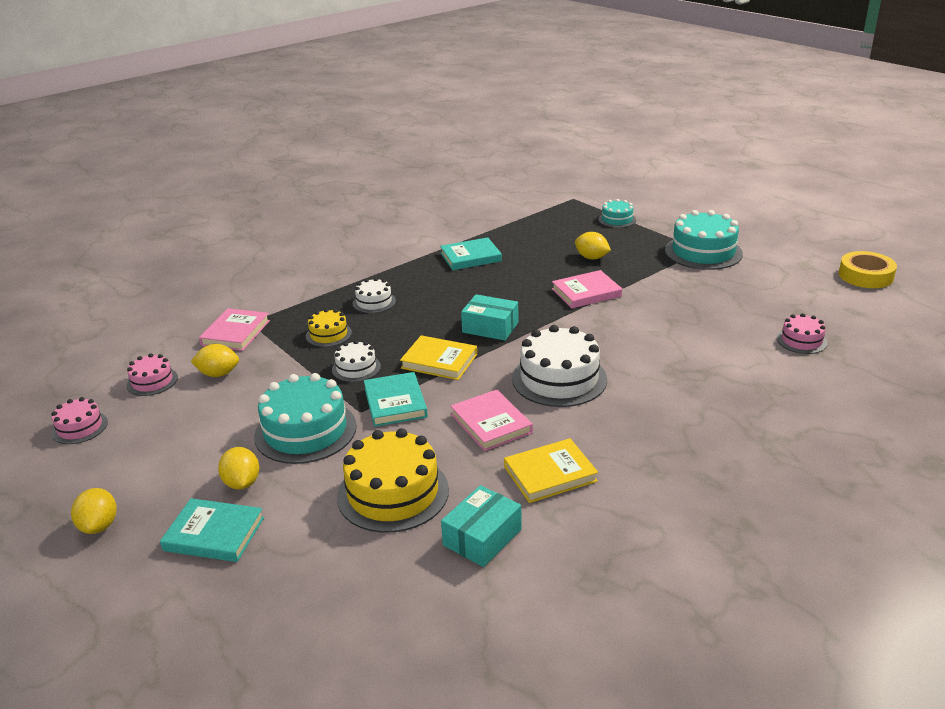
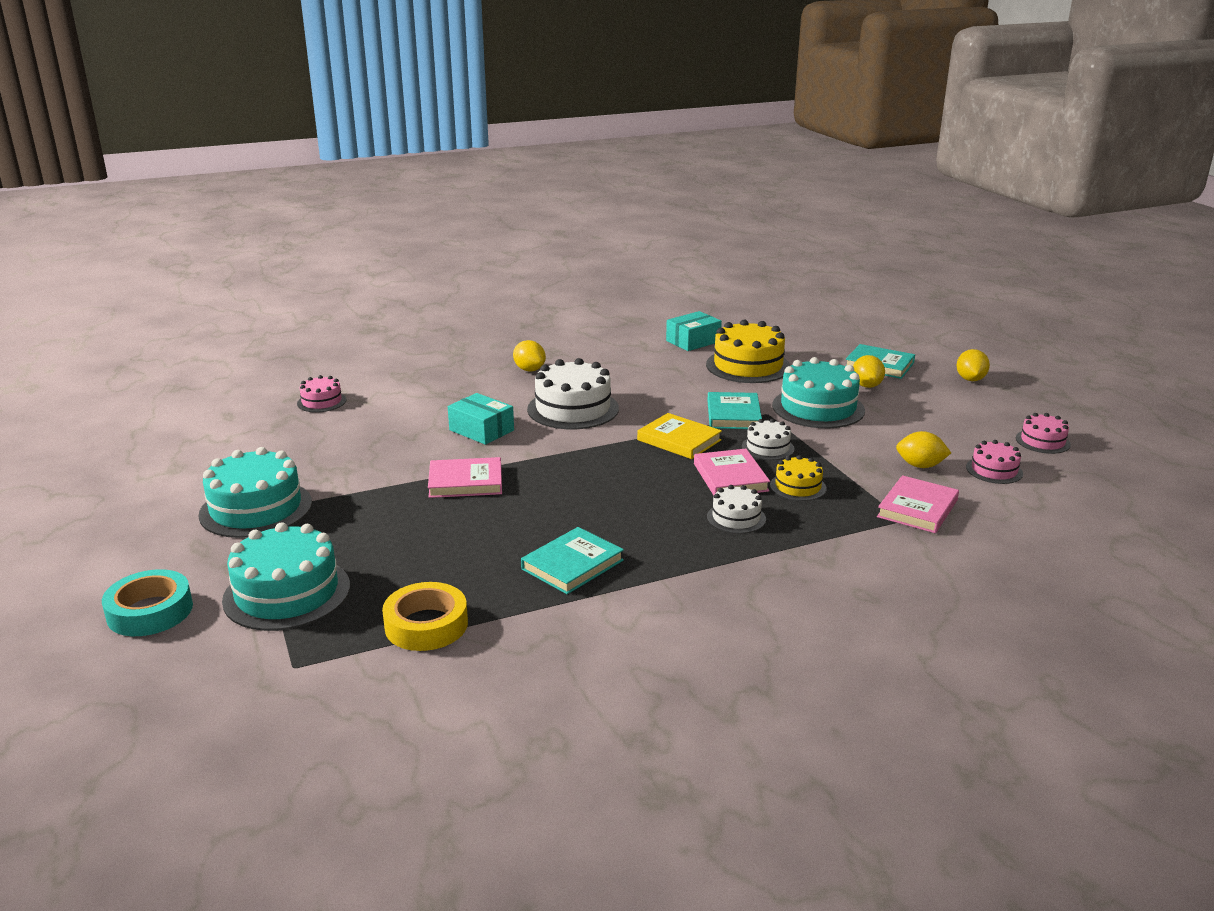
camera: 165 degrees left, 5 degrees down
turquoise book [440,237,502,270] -> turquoise book turned 45 degrees counterclockwise [521,527,624,594]
pink book [450,389,533,451] -> pink book moved to [694,449,770,496]
turquoise box [461,294,518,341] -> turquoise box moved to [448,393,514,445]
yellow book [504,438,598,503] -> none
yellow lemon [575,232,611,259] -> yellow lemon moved to [513,340,546,372]
turquoise cake [598,199,636,228] -> turquoise cake [222,522,350,631], size x1.88
yellow tape [839,251,897,288] -> yellow tape moved to [382,582,468,651]
none -> turquoise tape [102,569,193,636]

